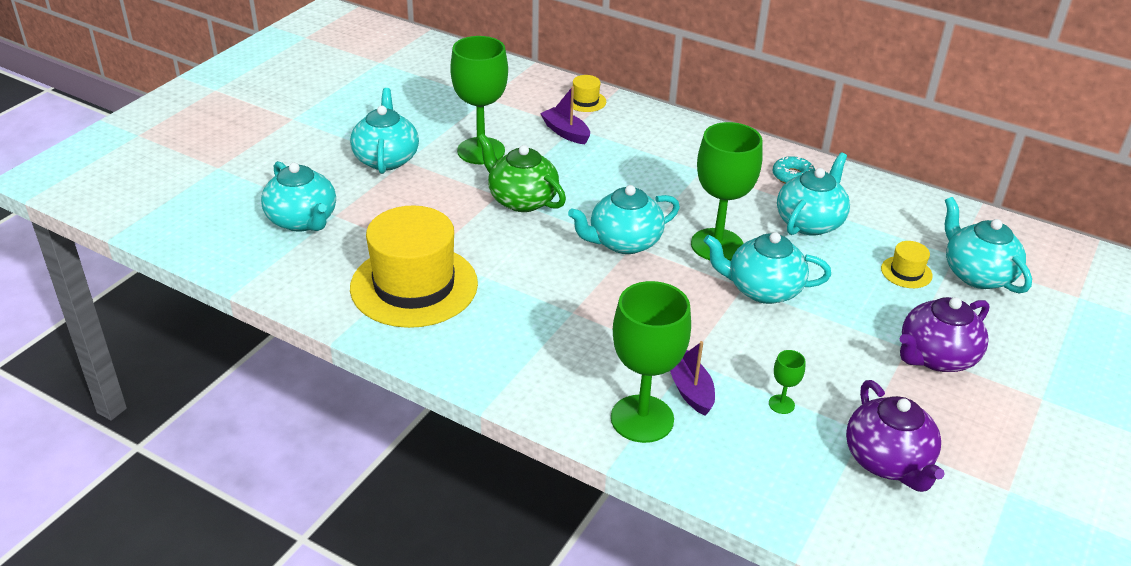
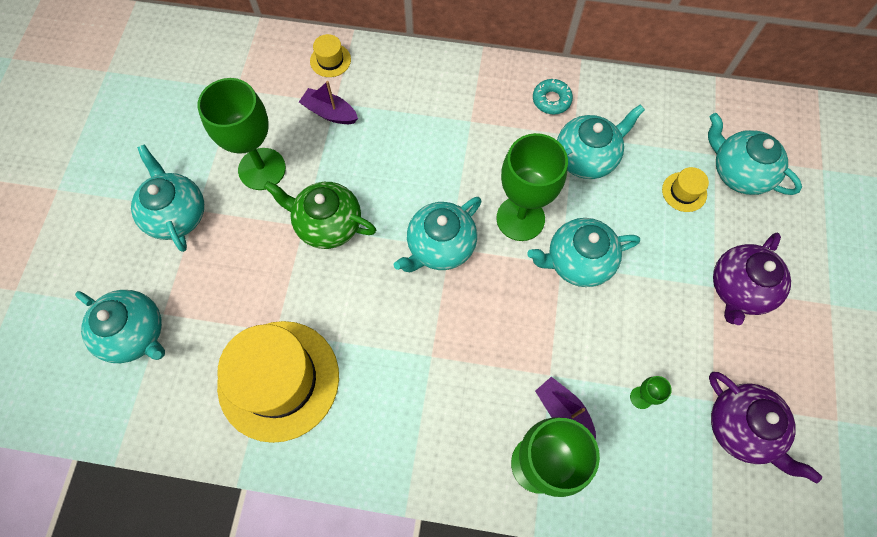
camera: 20 degrees left, 30 degrees up
turquoise teapot [777,152,850,236] -> turquoise teapot turned 45 degrees clockwise [557,104,645,179]

